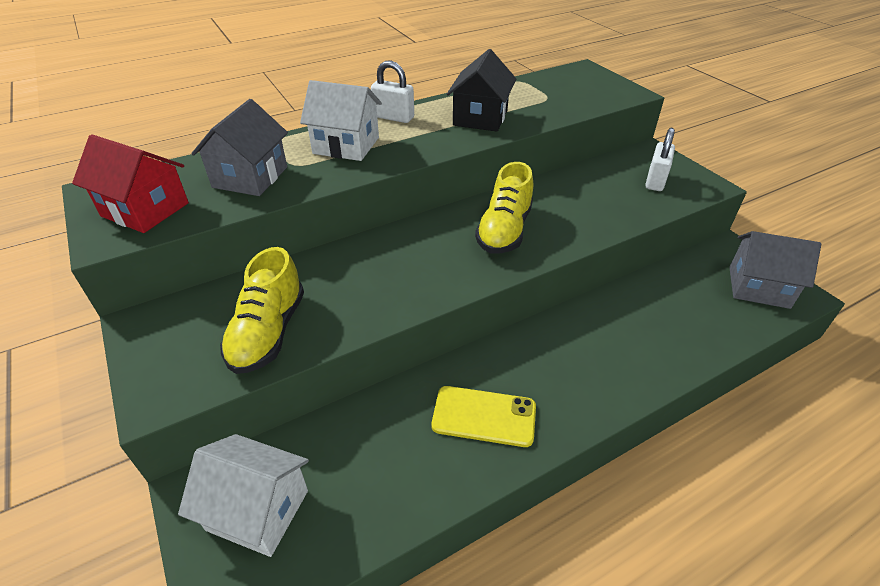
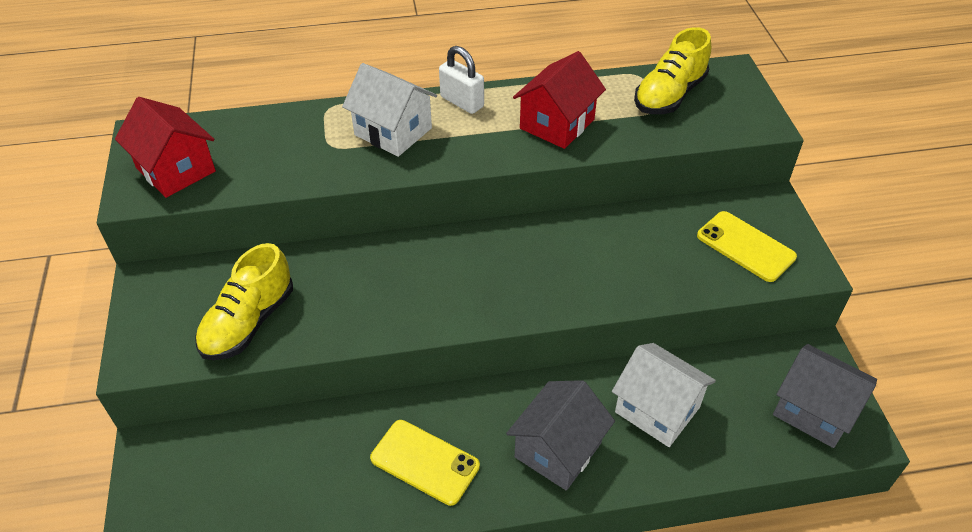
camera: 20 degrees right, 5 degrees up
white house [178,434,309,557] -> white house moved to [612,343,716,447]
grey house [191,99,288,196] -> grey house moved to [506,380,615,491]
black house [447,49,516,132] -> red house [513,51,606,149]
yellow shoe [475,162,533,254] -> yellow shoe moved to [634,27,711,114]
white padlock [645,128,675,191] -> yellow phone [697,211,797,282]

